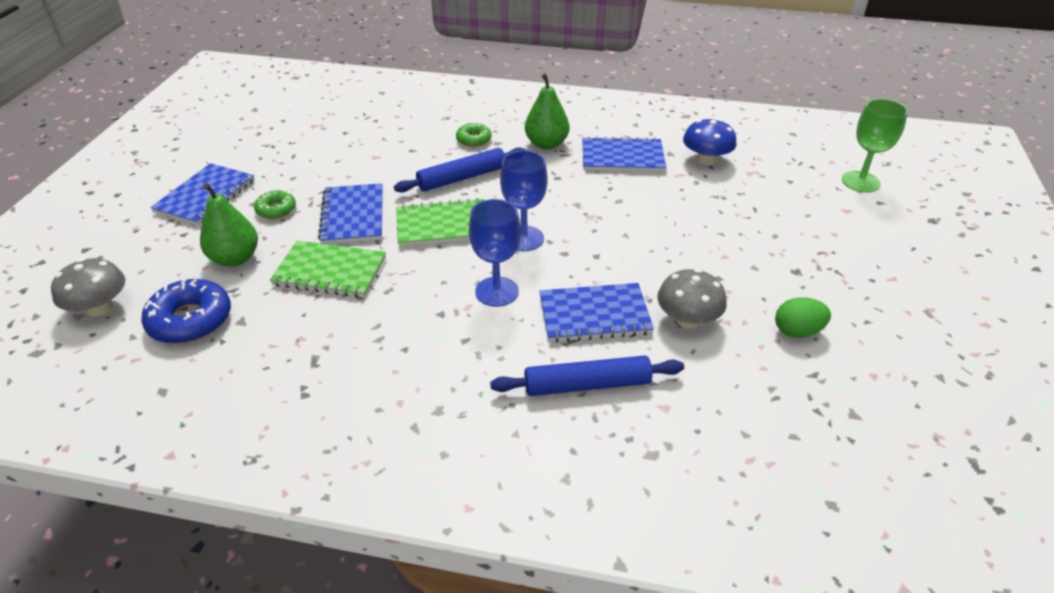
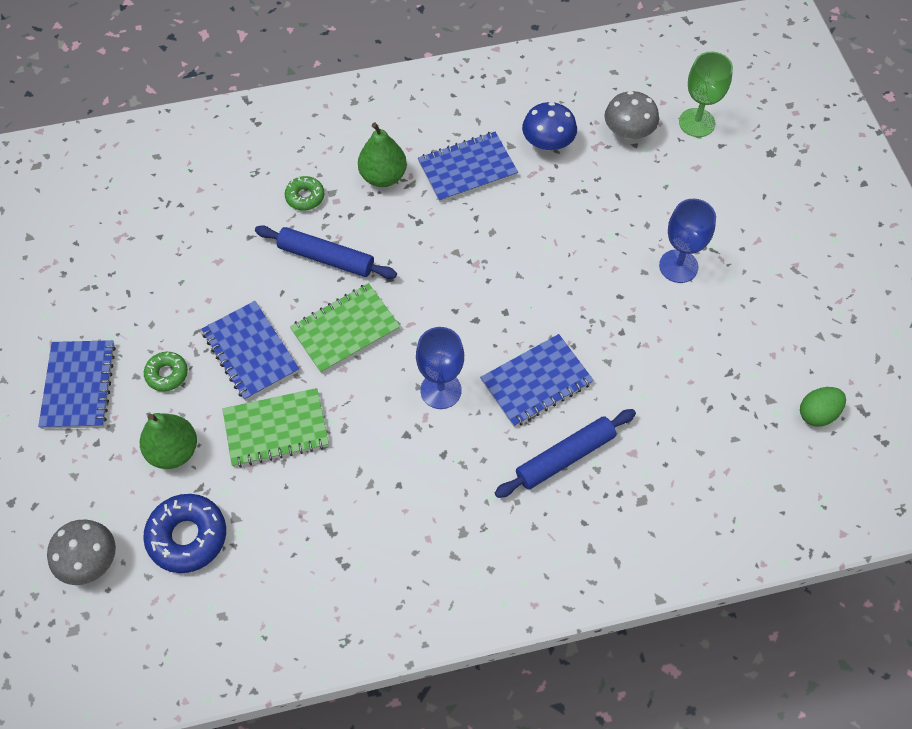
camera: 25 degrees left, 20 degrees up
blue rolling pin [394,147,525,192] -> blue rolling pin turned 75 degrees clockwise [255,225,397,279]
blue goblet [500,150,548,251] -> blue goblet moved to [659,199,716,283]
grey mushroom [657,269,727,328] -> grey mushroom moved to [604,91,659,139]
green egg [775,297,831,338] -> green egg moved to [800,387,846,427]

